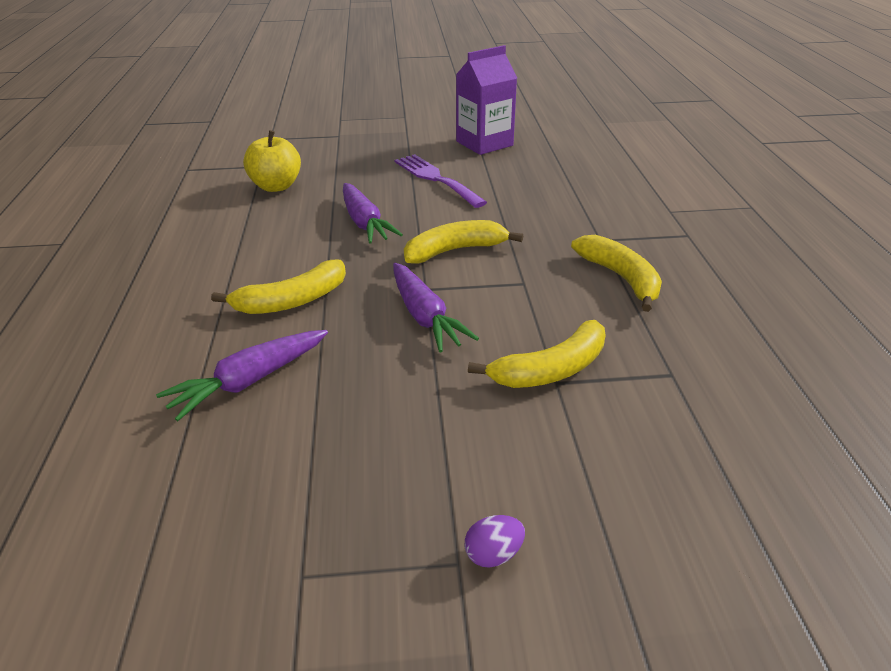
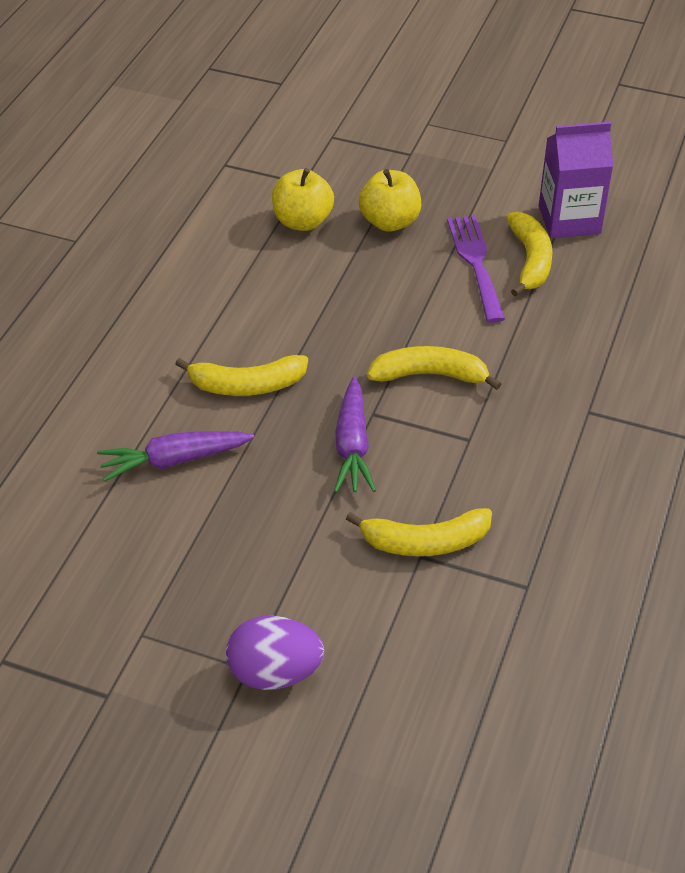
camera: 25 degrees right, 10 degrees up
purple carrot [343,183,403,244] -> none
purple egg [465,515,525,568] -> purple egg [226,616,324,690], size x2.02
yellow banana [571,235,662,312] -> yellow banana moved to [506,212,553,297]
none -> yellow apple [359,169,421,232]

